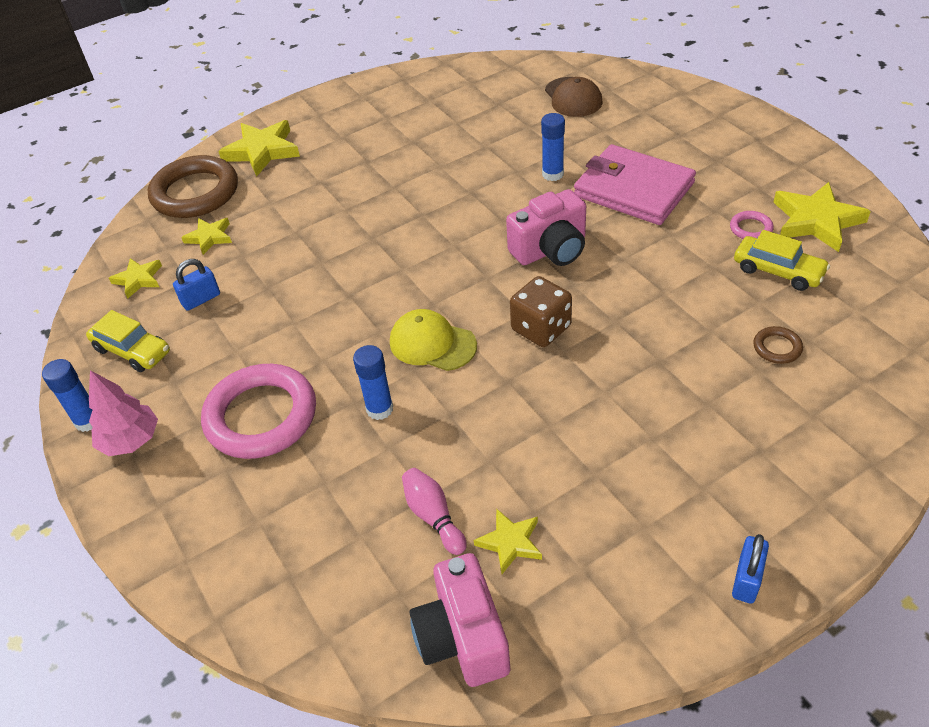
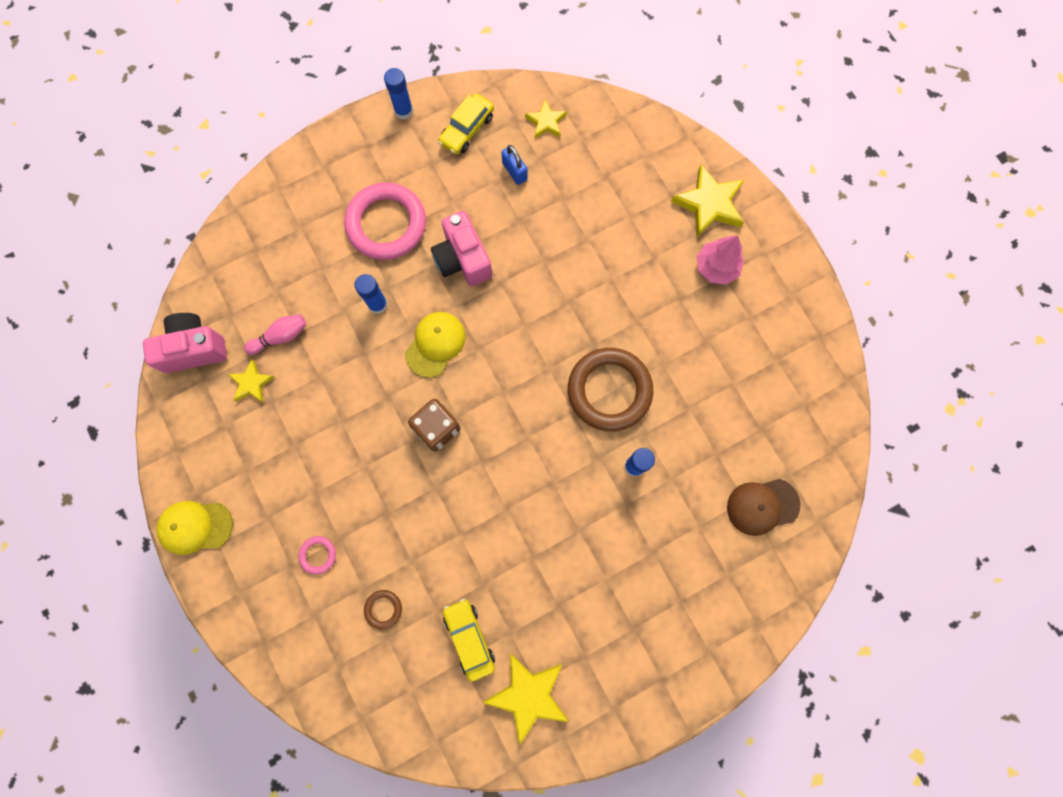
camera: 90 degrees right, 30 degrees up
pink tree [89,370,158,456] -> pink tree moved to [697,235,744,285]
brown ring [148,155,238,218] -> brown ring moved to [568,348,653,431]
yellow star [181,218,232,255] -> none
pink camera [506,189,586,266] -> pink camera moved to [431,211,492,286]
pink wallet [574,144,696,225] -> none
pink ring [730,211,774,239] -> pink ring moved to [298,536,336,575]
blue padlock [732,534,769,604] -> yellow cap [156,501,233,555]
yellow car [734,230,830,291] -> yellow car turned 120 degrees clockwise [443,599,495,682]

